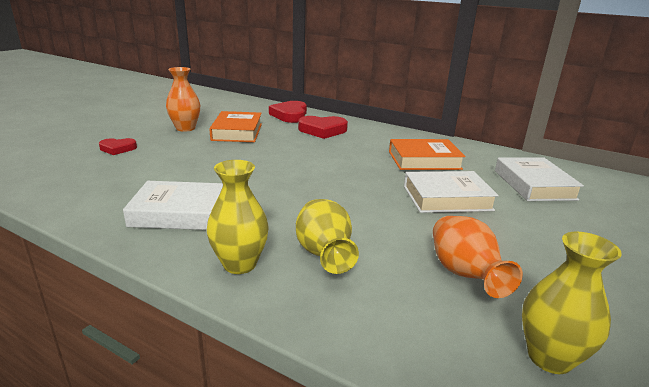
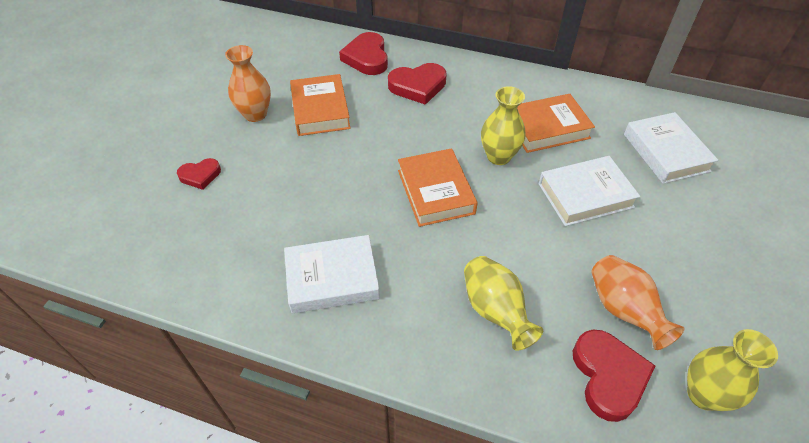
camera: 10 degrees left, 25 degrees up
yellow vase [207,160,269,274] -> yellow vase moved to [481,86,525,165]
none -> orange book [398,148,478,227]
none -> red heart [573,330,655,422]

